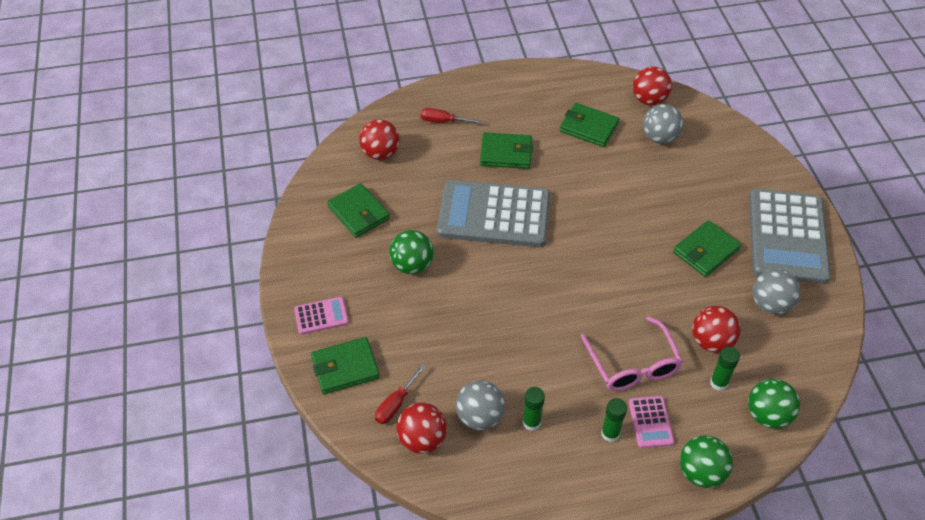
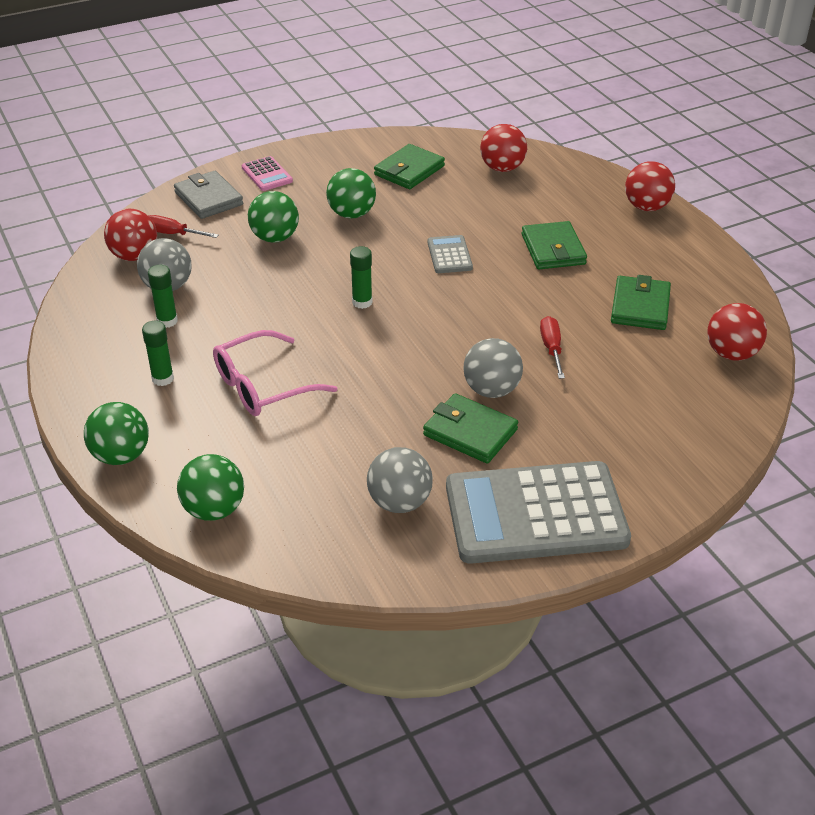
camera: 75 degrees right, 10 degrees down
green wallet [311,337,380,394] -> grey wallet [174,171,243,219]
red screwdriver [420,108,482,124] -> red screwdriver moved to [540,316,565,379]
grey calculator [437,180,550,247] -> grey calculator [427,235,473,273], size x0.43
pink calculator [628,396,674,448] -> none
grey ball [643,104,683,144] -> grey ball moved to [463,338,523,398]
red ball [692,306,741,353] -> red ball moved to [625,161,675,211]
green glue stick [710,347,740,391] -> green glue stick moved to [350,246,373,309]
none -> green ball [248,191,299,243]

